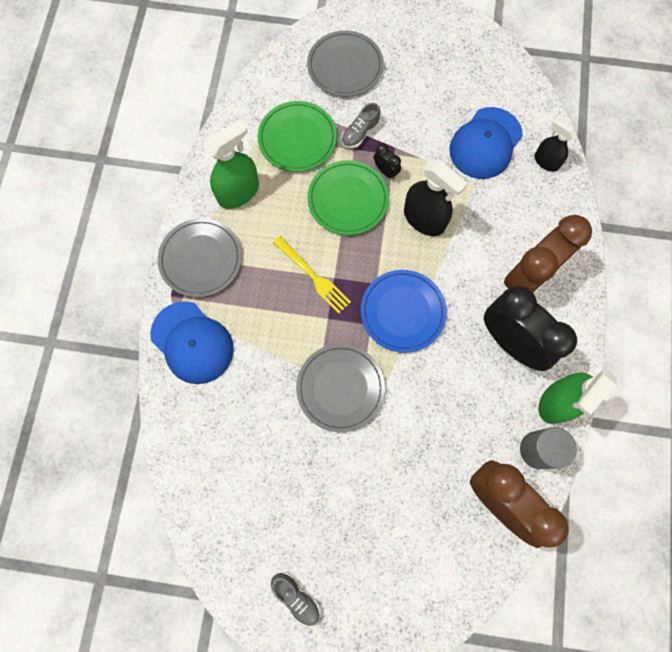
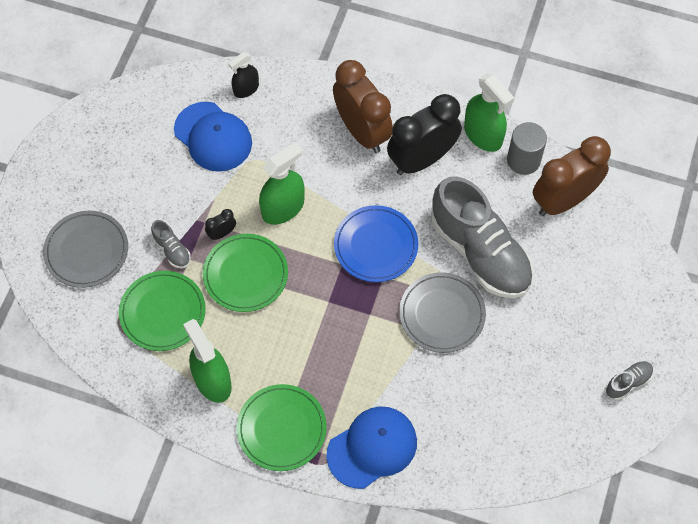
camera: 80 degrees left, 10 degrees down
grey plate [158,218,242,297] -> green plate [237,384,327,471]
yellow fork [273,236,351,314] -> none
black spray bottle [404,159,468,236] -> green spray bottle [259,142,305,225]
none -> grey shoe [431,177,534,298]

